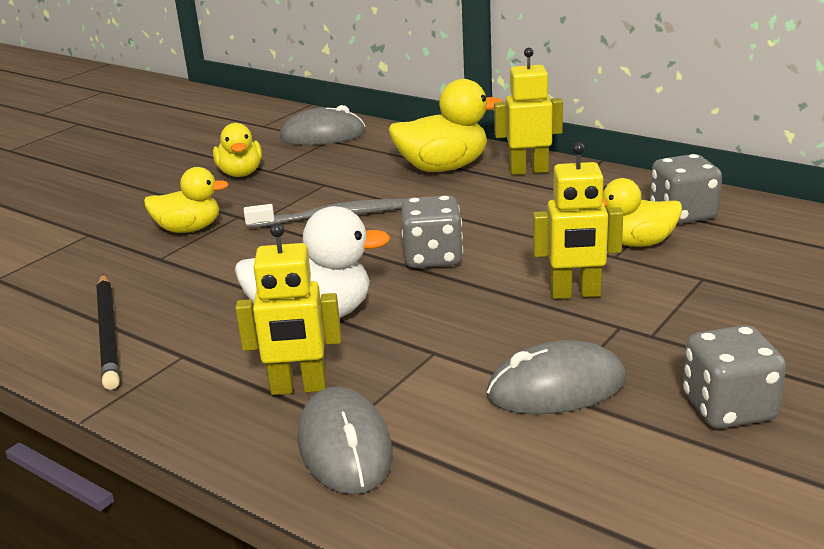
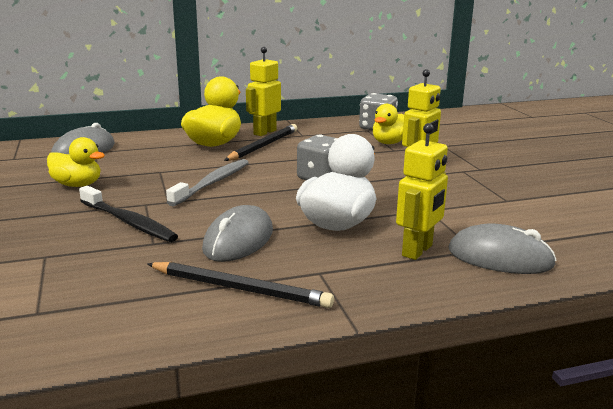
camera: 55 degrees left, 5 degrees down
yellow duck [144,167,229,233] -> black toothbrush [79,186,178,242]
grey mouse [487,340,626,415] -> grey mouse moved to [202,205,273,262]
grey dice [683,325,786,429] -> none
none -> black pencil [224,124,297,161]

